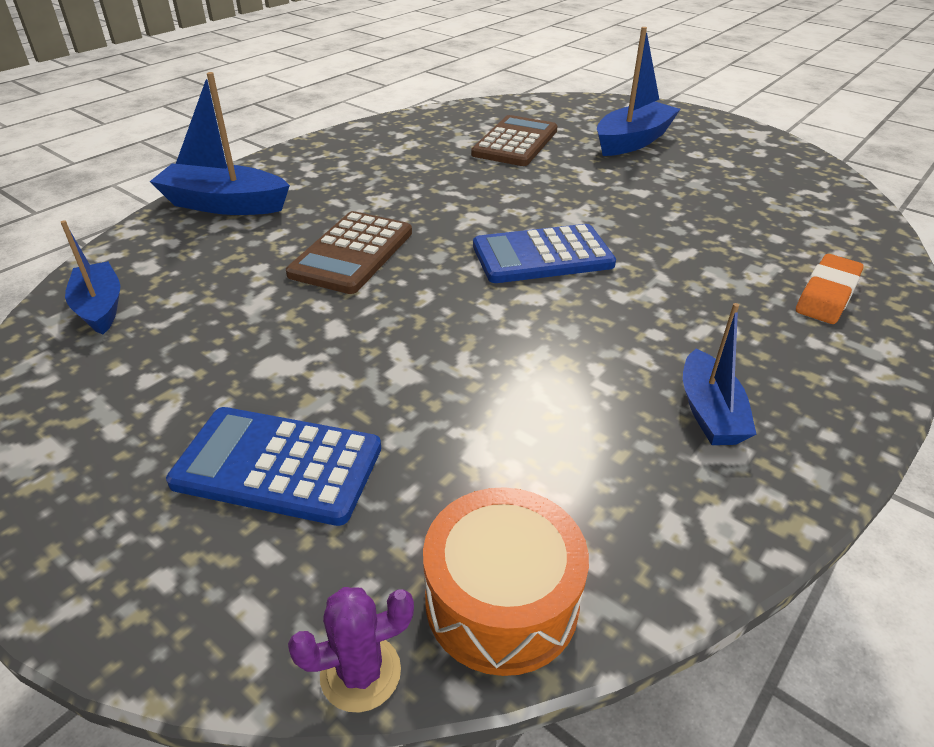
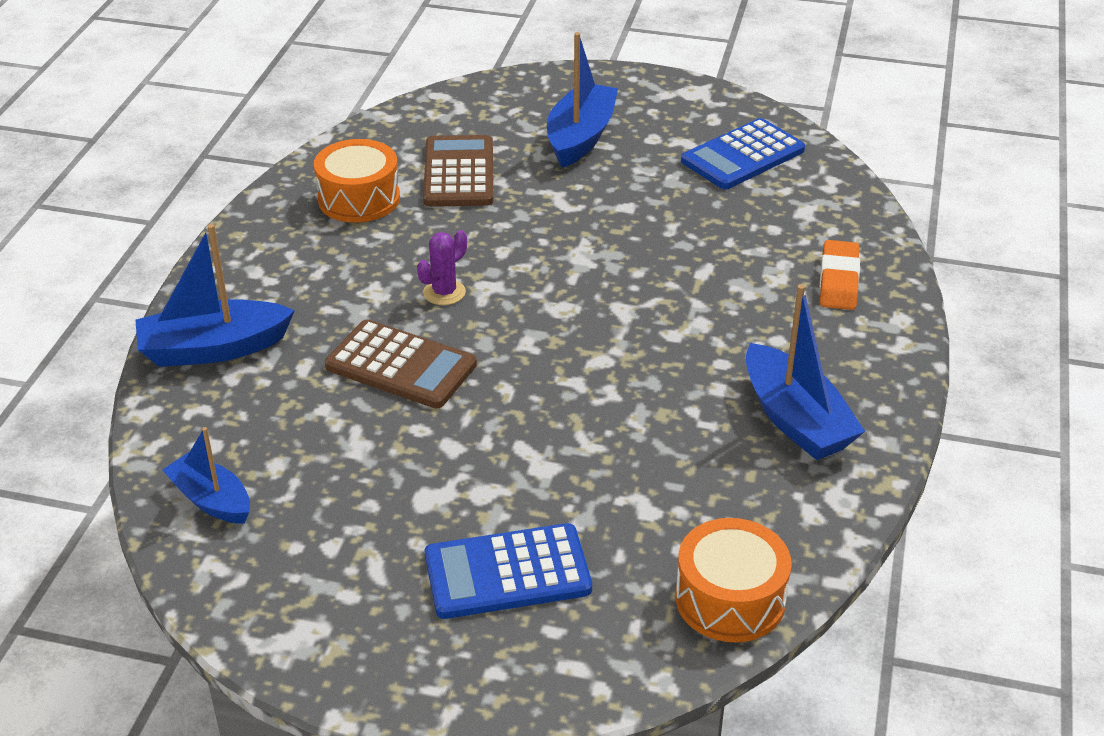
camera: 25 degrees left, 0 degrees up
brown calculator [286,211,412,294] -> brown calculator turned 60 degrees counterclockwise [325,319,477,408]
purple cactus [288,587,414,713] -> purple cactus moved to [417,230,467,305]
blue calculator [473,224,616,283] -> blue calculator moved to [681,118,805,189]
blue boat [683,303,757,445] -> blue boat [746,284,865,460], size x1.56
none -> orange drum [314,139,400,223]

